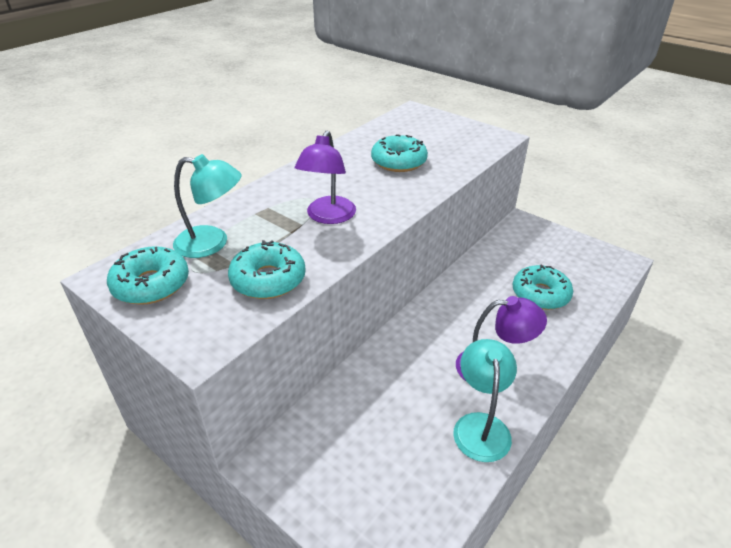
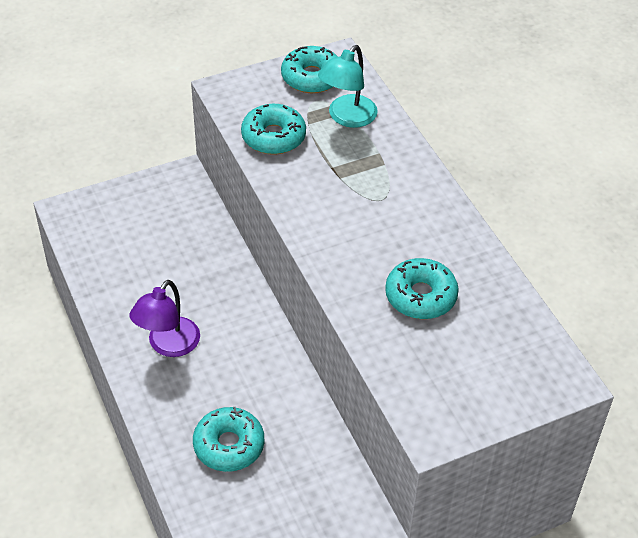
camera: 115 degrees right, 10 degrees up
purple lamp [295,131,356,224] -> none
turquoise lamp [453,339,517,462] -> none

